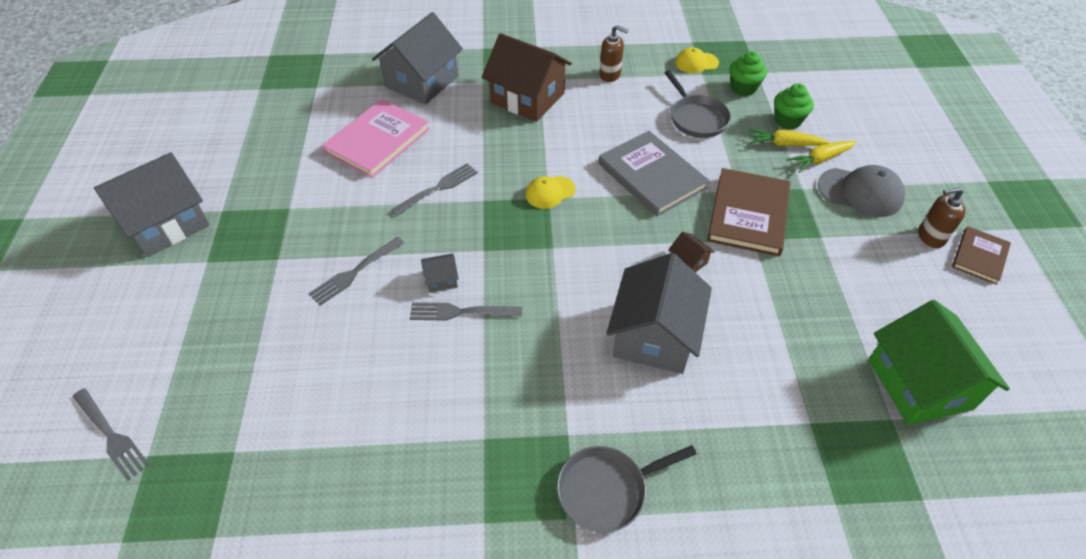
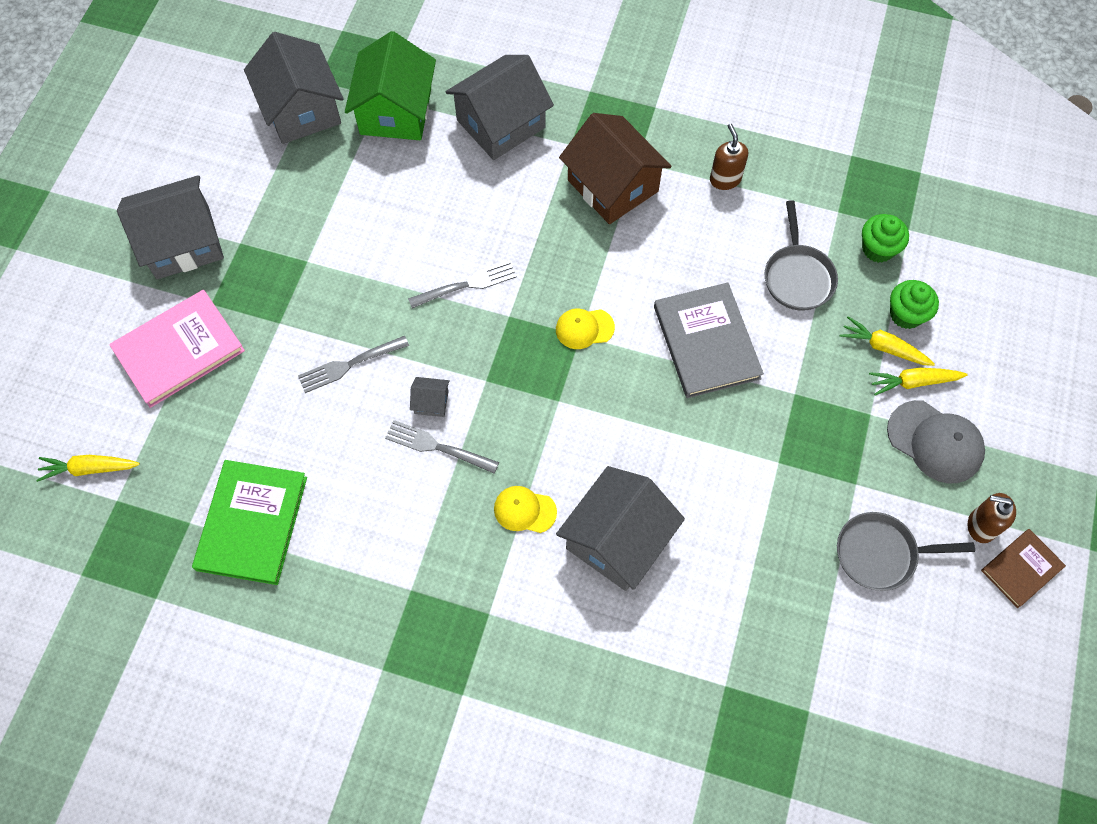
camera: 20 degrees right, 15 degrees up
grey fork [73,388,150,481] -> yellow carrot [36,455,140,482]
pink book [322,99,430,178] -> pink book moved to [109,290,245,408]
grey pan [557,445,697,533] -> grey pan moved to [837,512,975,591]
brown soap dispenser [599,25,628,82] -> brown soap dispenser turned 150 degrees counterclockwise [710,123,748,190]
brown house [668,232,714,272] -> none
yellow cap [675,47,719,73] -> yellow cap moved to [494,486,557,533]
brown book [707,168,791,256] -> none
green house [868,300,1010,425] -> green house moved to [345,31,436,140]
none -> green book [192,460,307,585]
none -> grey house [244,32,343,144]

